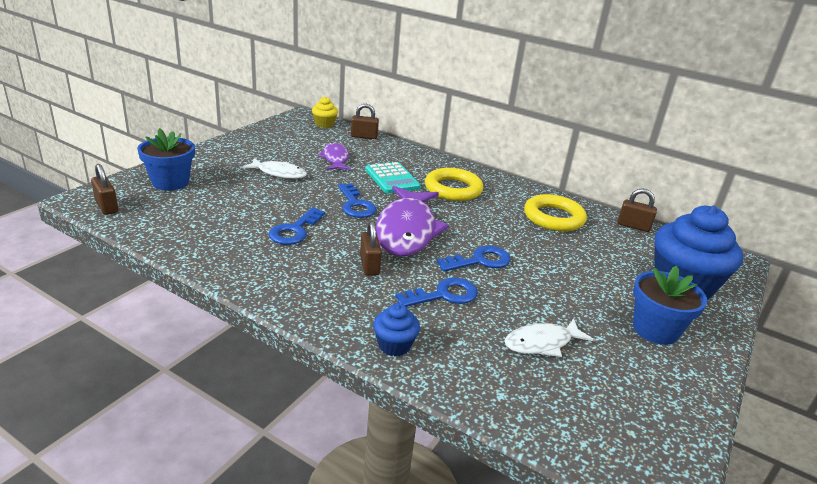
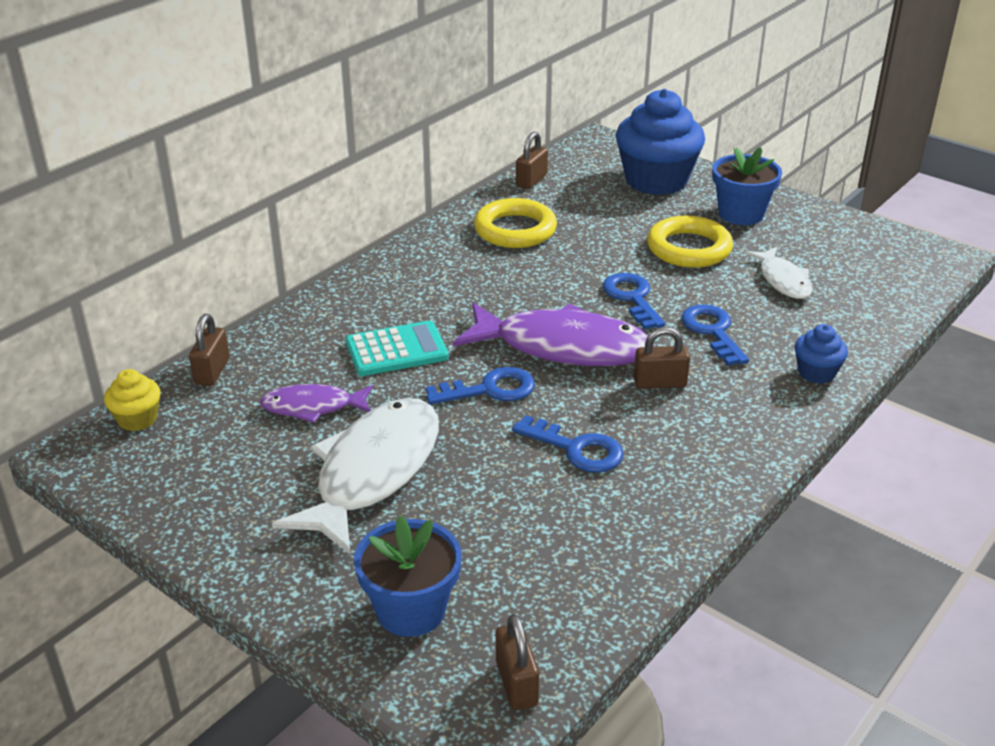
camera: 80 degrees left, 5 degrees up
brown padlock [91,164,118,215] -> brown padlock turned 75 degrees counterclockwise [496,614,539,710]
white fish [242,158,307,179] -> white fish [272,398,439,554], size x1.87
yellow ring [425,168,483,201] -> yellow ring moved to [647,215,733,268]

